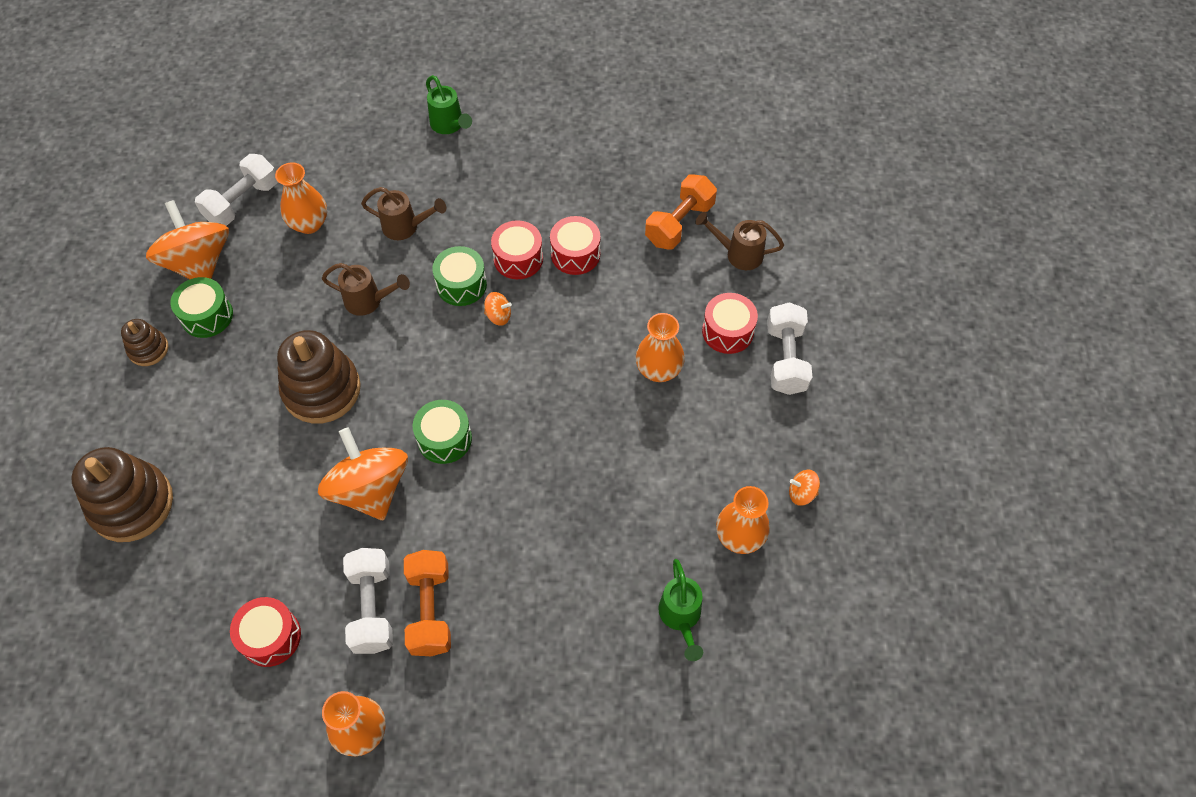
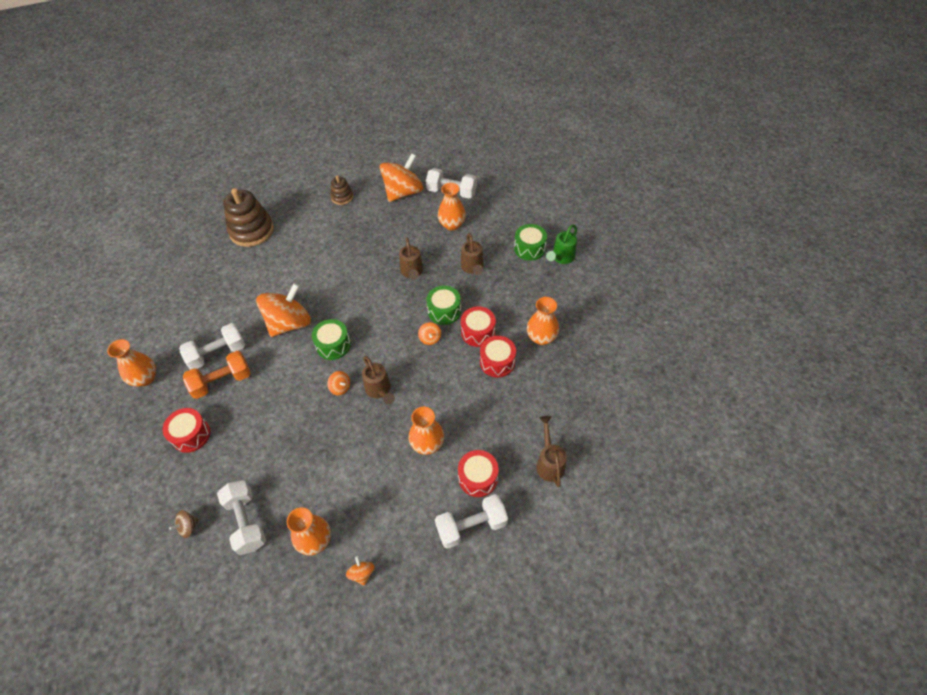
camera: 70 degrees right, 5 degrees down
green drum [170,277,233,338] -> green drum moved to [514,224,547,261]
red drum [230,597,301,667] -> red drum moved to [162,408,210,453]
brown stacking toy [277,330,361,424] -> none
orange dumbbell [645,174,717,250] -> none
green watering can [658,559,703,661] -> white dumbbell [217,480,266,555]
none -> brown spinning top [169,510,199,538]
none -> orange spinning top [327,371,350,395]
none -> brown watering can [362,356,395,404]
none -> orange vase [527,297,559,345]

